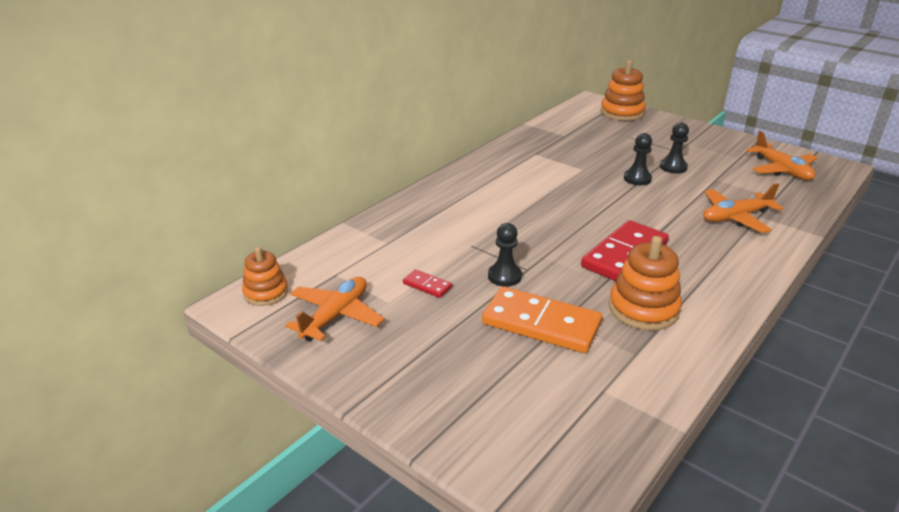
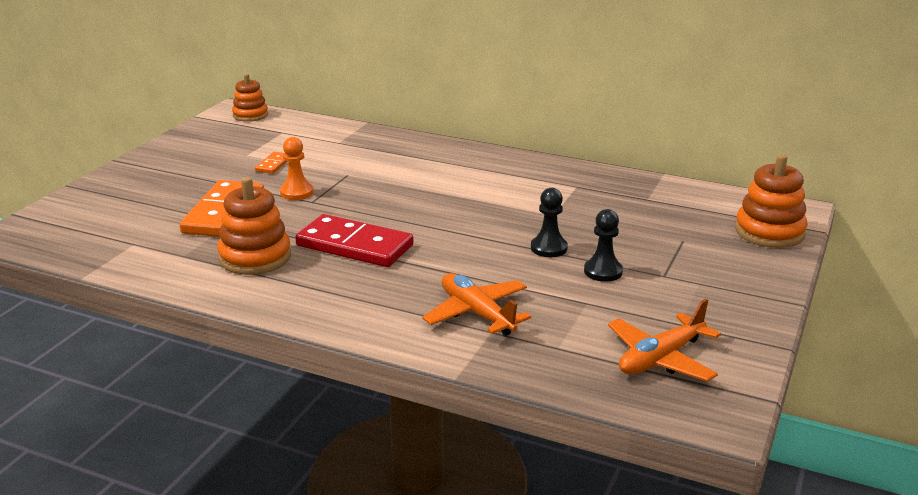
camera: 75 degrees right, 5 degrees down
orange plane [285,277,384,341] -> none
red domino [403,269,452,298] -> orange domino [255,152,288,174]
black pawn [488,223,522,287] -> orange pawn [280,137,314,200]

